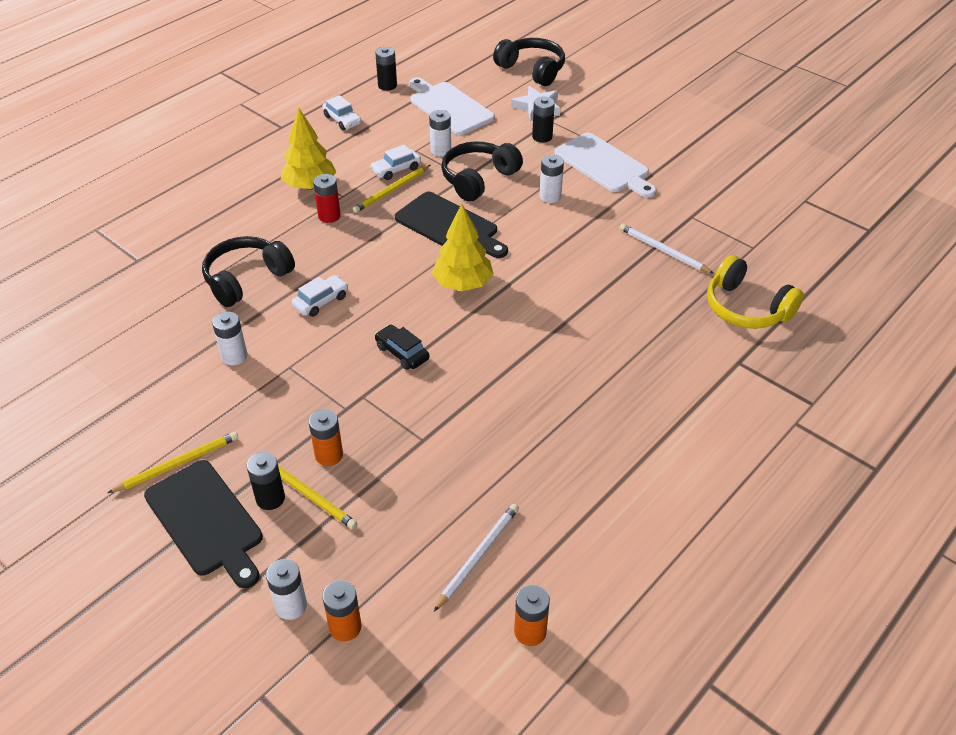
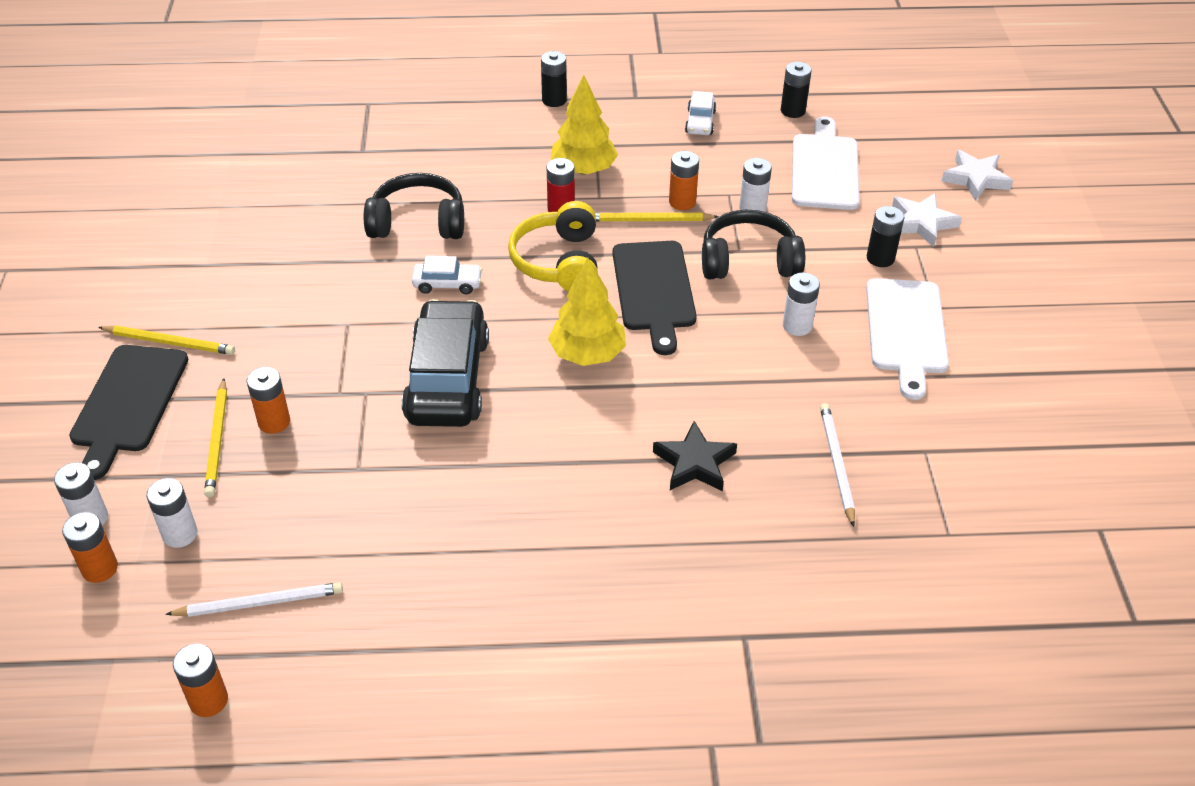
camera: 45 degrees right, 0 degrees up
white battery [212,311,247,365] -> white battery moved to [146,478,198,548]
black battery [247,452,285,510] -> black battery moved to [541,51,567,107]
white car [370,145,421,180] -> orange battery [669,151,699,210]
black car [375,325,429,370] -> black car [402,299,489,427], size x2.17
black headphones [493,38,565,86] -> white star [941,150,1013,201]
yellow headphones [707,255,804,329] -> yellow headphones moved to [508,201,598,291]
none -> black star [653,421,737,491]

